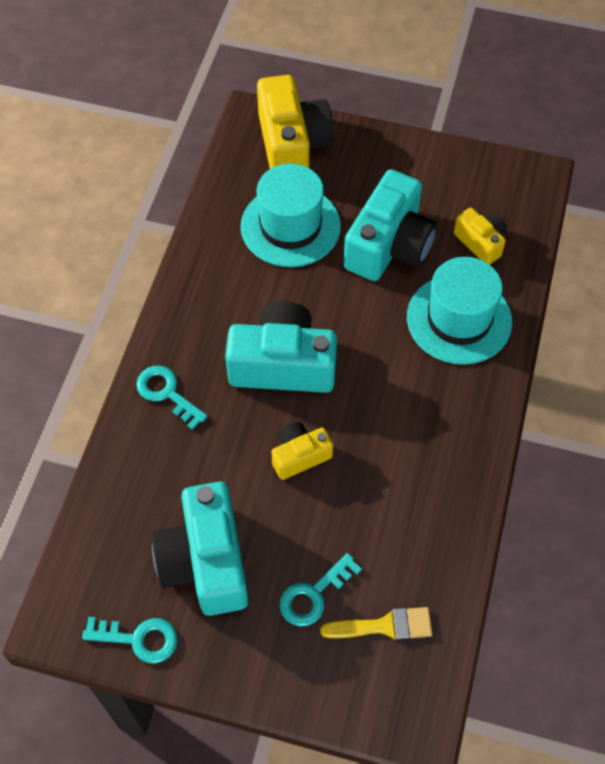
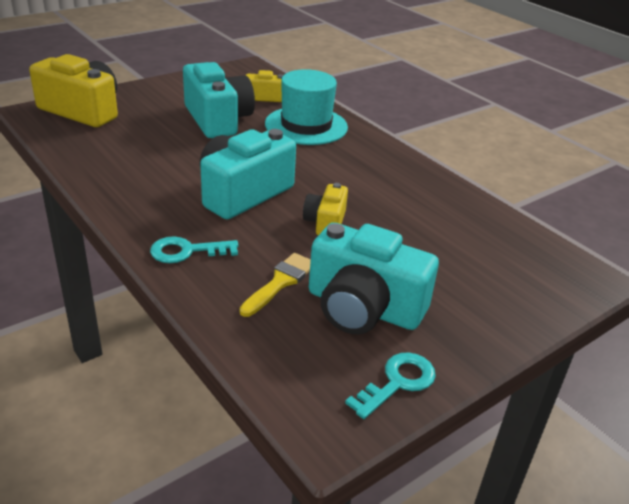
camera: 55 degrees left, 25 degrees down
turquoise hat [241,164,341,267] -> none
turquoise key [279,553,362,627] -> none
yellow brush [320,607,432,640] -> yellow brush moved to [239,253,311,317]

